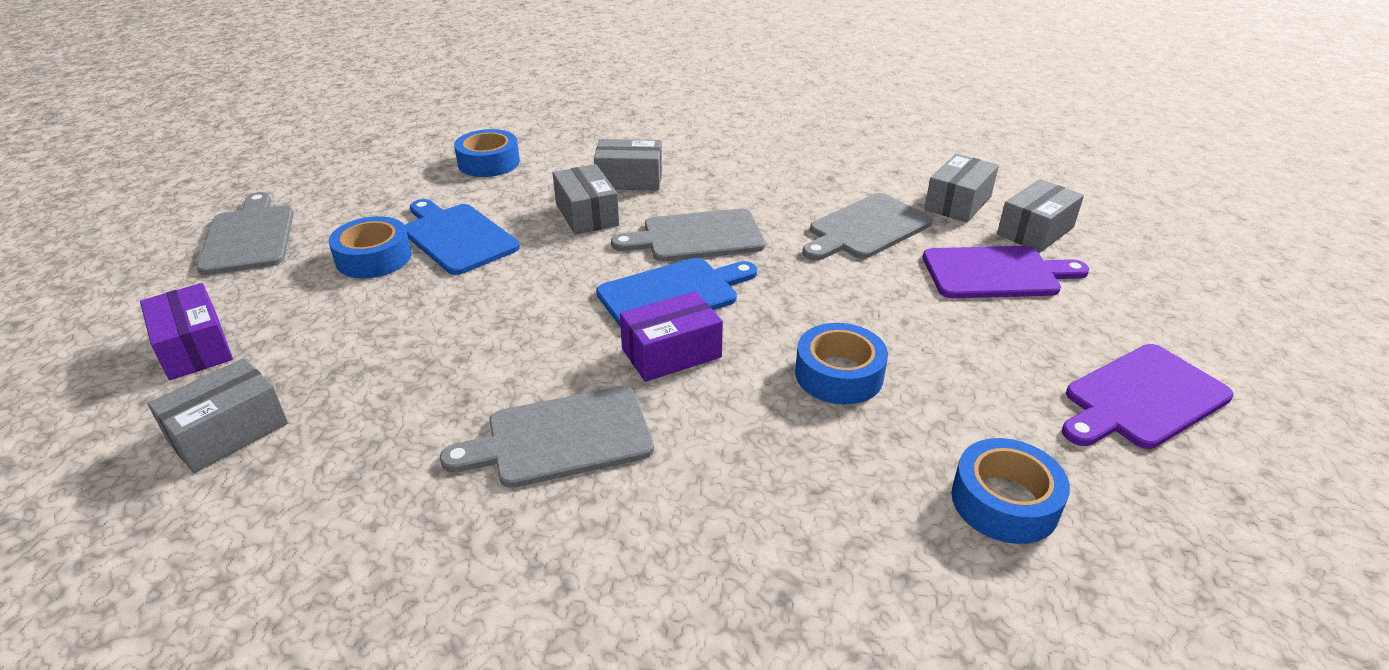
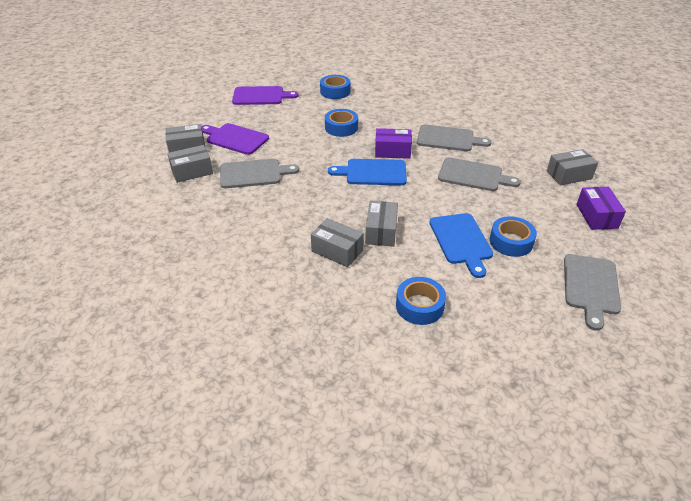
camera: 150 degrees left, 5 degrees up
grey cutting board [611,209,765,261] -> grey cutting board moved to [438,157,521,191]

